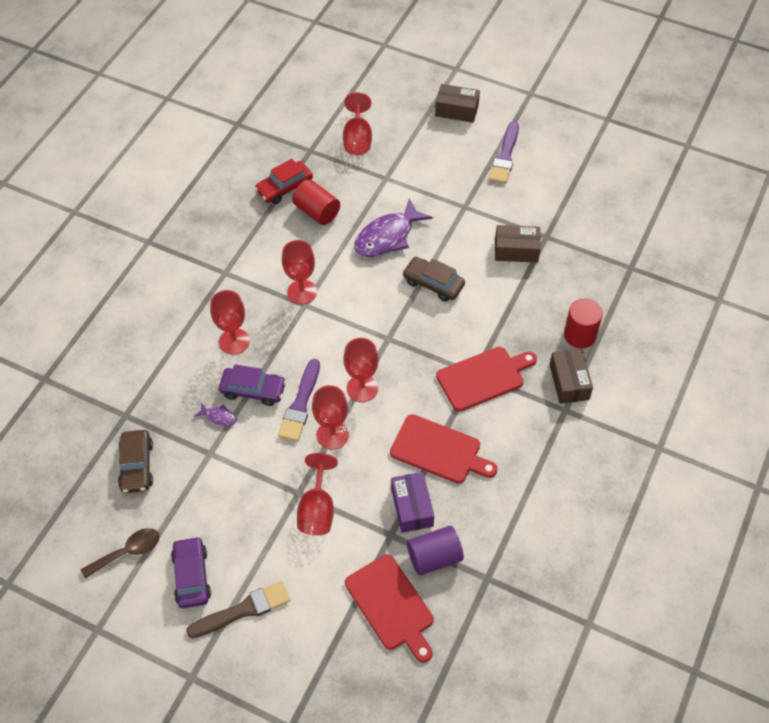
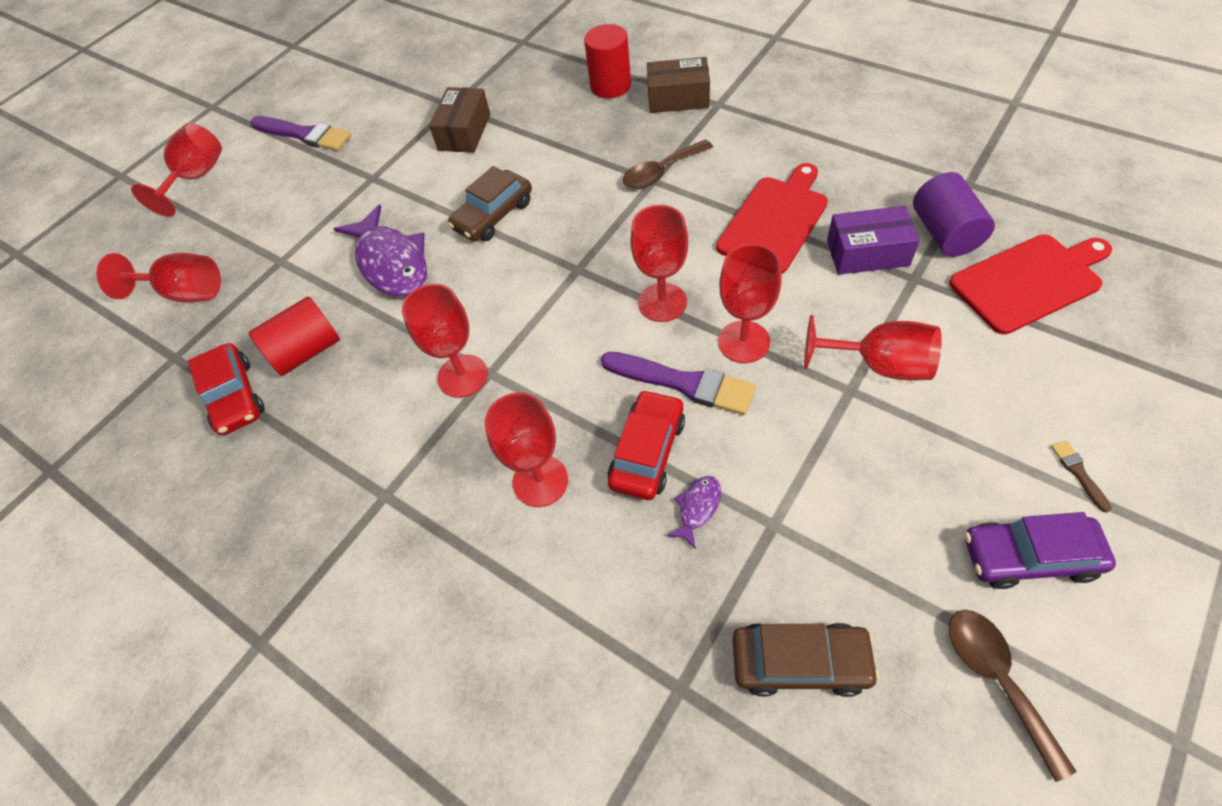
camera: 75 degrees left, 0 degrees up
brown brush [186,581,290,638] -> brown brush [1051,440,1112,513], size x0.44
purple car [219,364,286,406] -> red car [608,389,685,500]
brown box [435,84,480,123] -> red goblet [131,123,222,217]
red cutting board [436,347,537,412] -> brown spoon [623,139,713,189]

